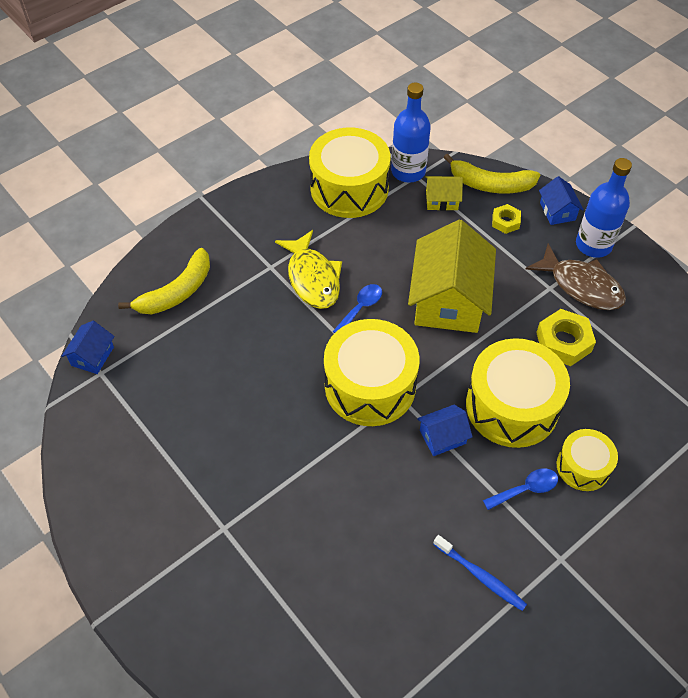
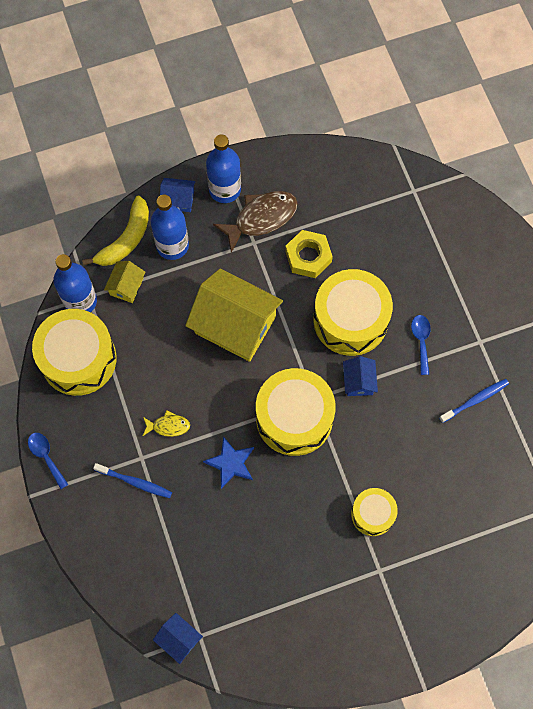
camera: 70 degrees left, 15 degrees up
yellow banana [118,248,210,314] -> none
yellow fish [275,230,342,309] -> yellow fish [143,411,190,437], size x0.52
blue spoon [333,284,382,333] -> blue spoon moved to [28,433,69,489]
yellow nut [492,204,521,234] -> blue bottle [151,195,189,260]
yellow drum [557,429,618,491] -> yellow drum moved to [351,488,398,536]
none -> blue toothbrush [93,463,172,498]
none -> blue star [203,436,254,489]

